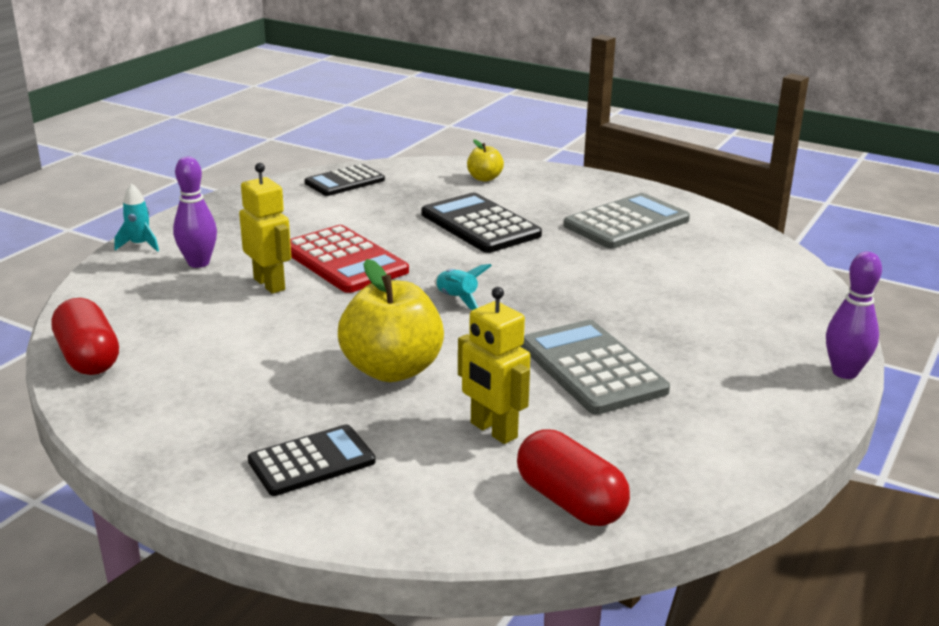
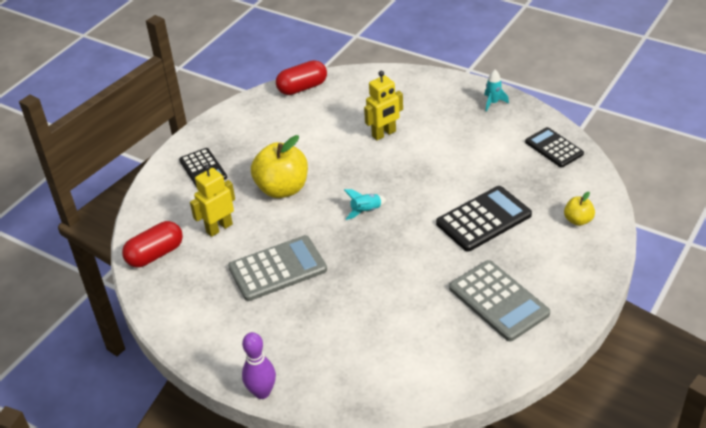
camera: 95 degrees right, 15 degrees up
turquoise rocket [115,183,159,252] -> turquoise rocket moved to [485,70,509,112]
purple bowling pin [173,157,217,268] -> none
red calculator [290,225,409,293] -> none

